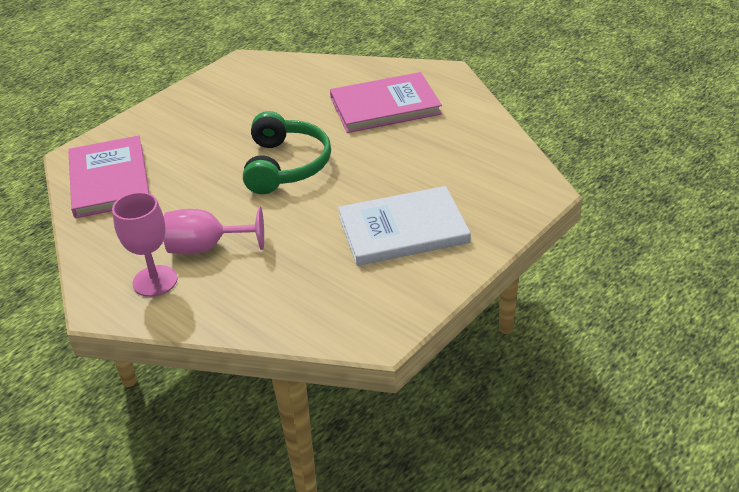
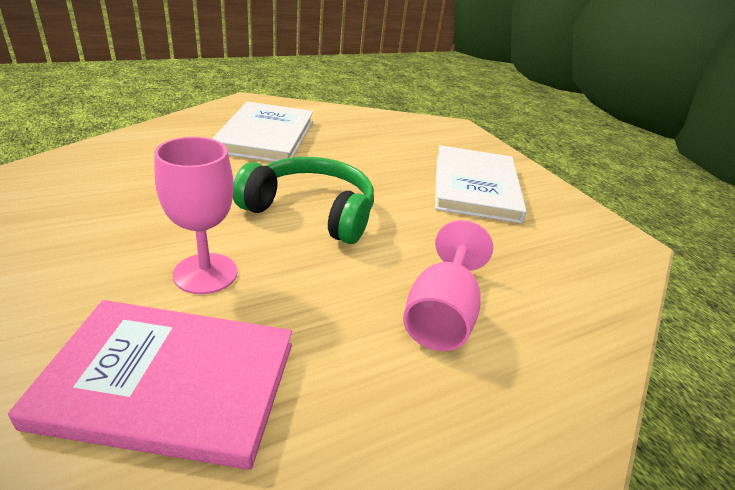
camera: 75 degrees left, 5 degrees down
pink goblet [112,192,178,297] -> pink goblet moved to [154,137,238,294]
pink book [330,72,442,133] -> white book [212,101,313,162]

